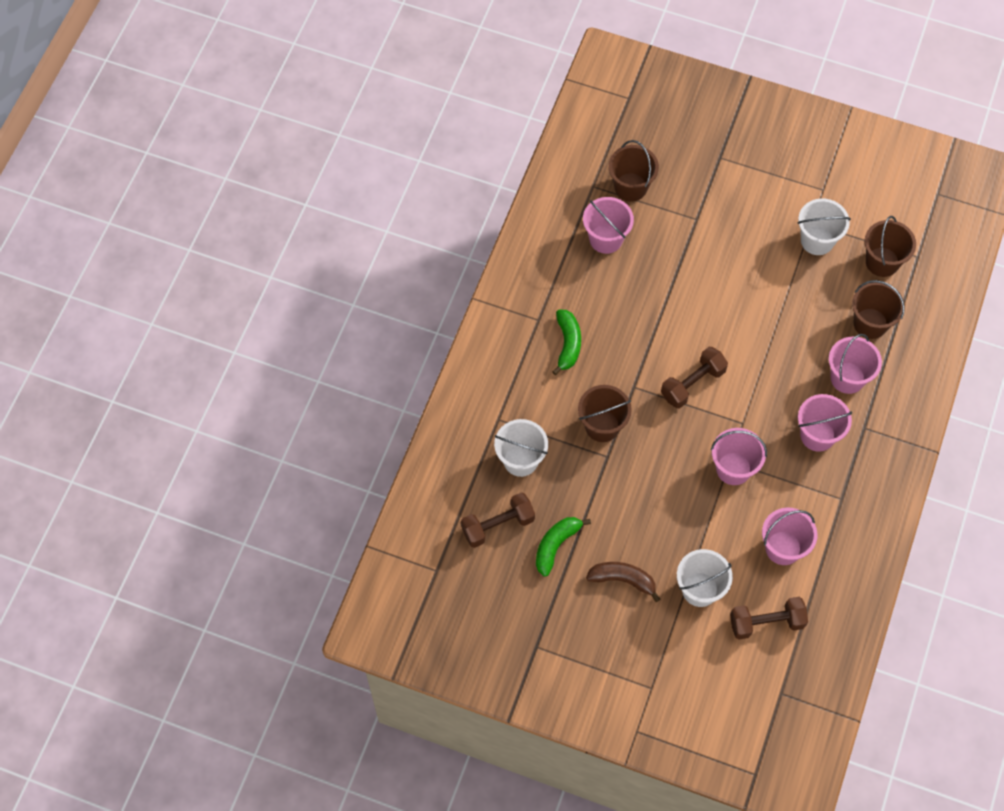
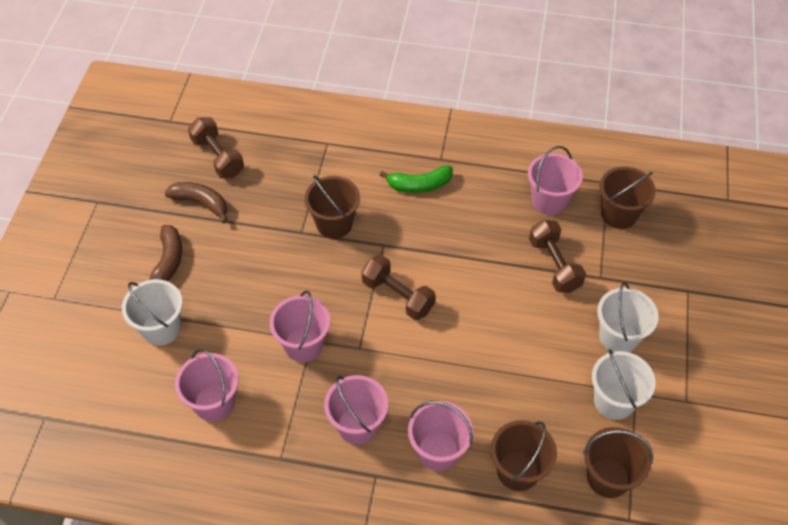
camera: 80 degrees right, 10 degrees down
white bucket [494,419,548,477] -> white bucket moved to [597,282,659,353]
green banana [536,517,591,577] -> brown banana [165,182,228,224]
brown dumbbell [730,597,808,639] -> brown dumbbell moved to [529,220,586,293]

